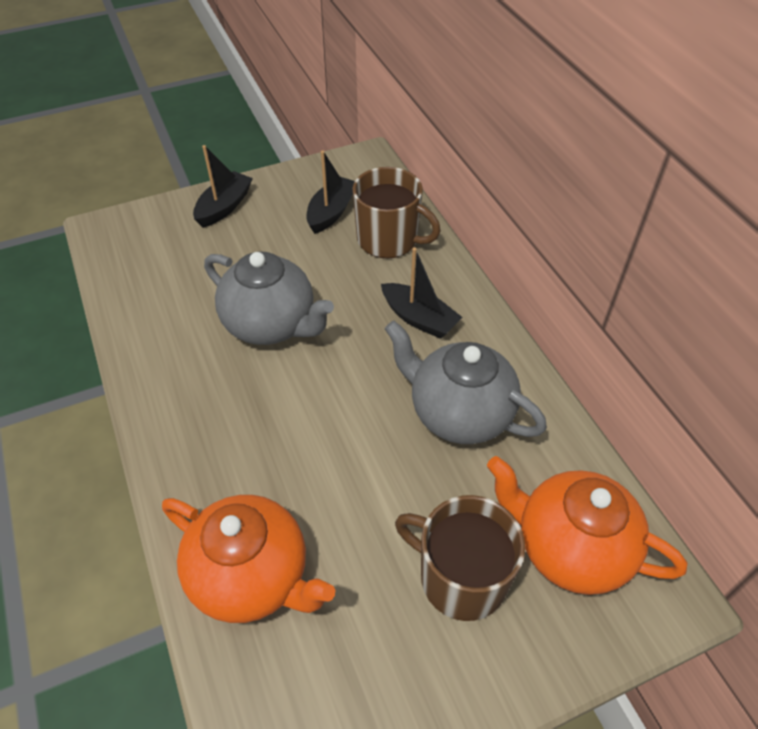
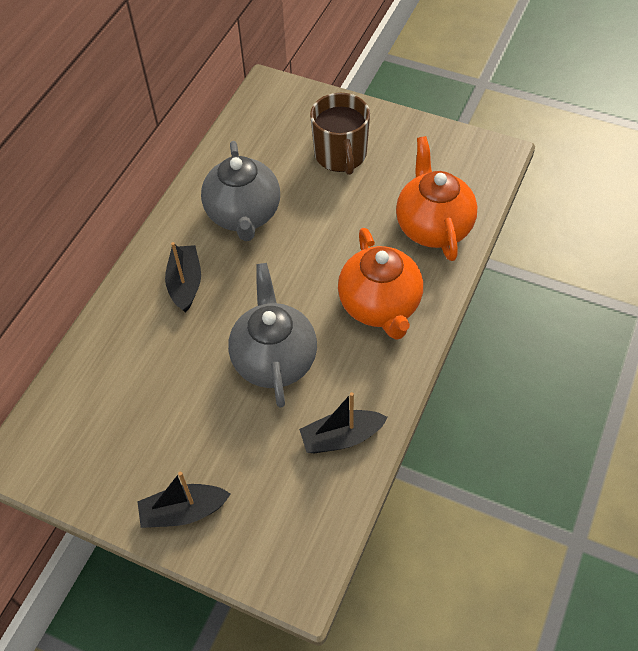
camera: 130 degrees left, 5 degrees up
black boat [306,151,355,234] -> black boat moved to [299,392,388,453]
brown mug [352,167,441,259] -> none
orange teapot [487,456,687,595] -> orange teapot moved to [338,228,423,340]

